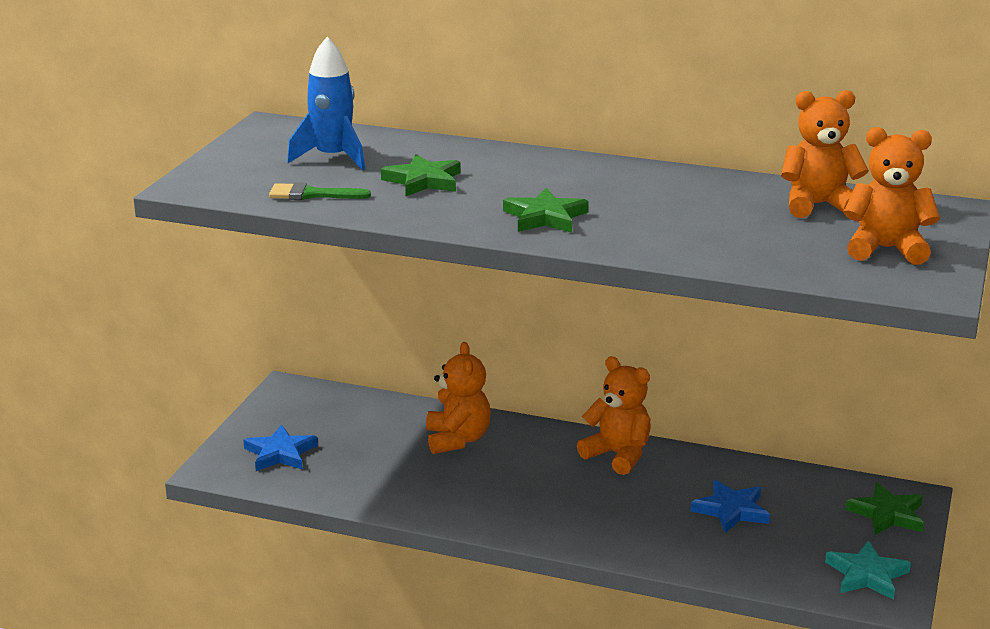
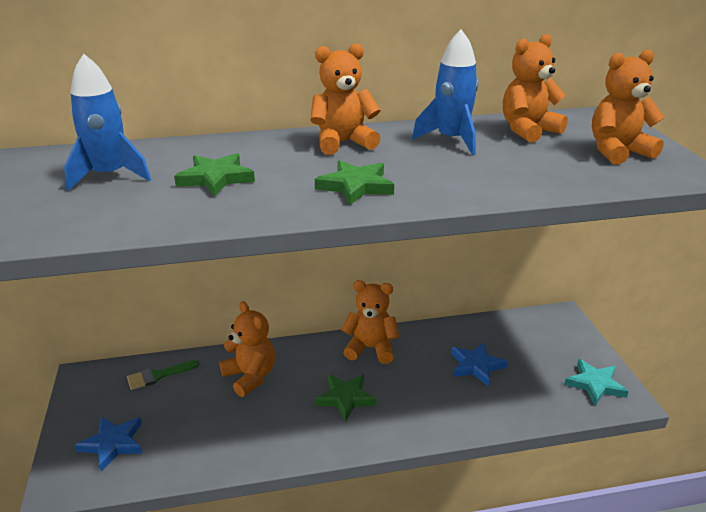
camera: 30 degrees left, 5 degrees up
green brush [269,182,371,200] -> green brush moved to [127,360,199,390]
green star [846,483,924,535] -> green star moved to [315,374,377,422]
none -> orange teddy bear [310,43,381,155]
none -> blue rocket [412,29,478,155]

